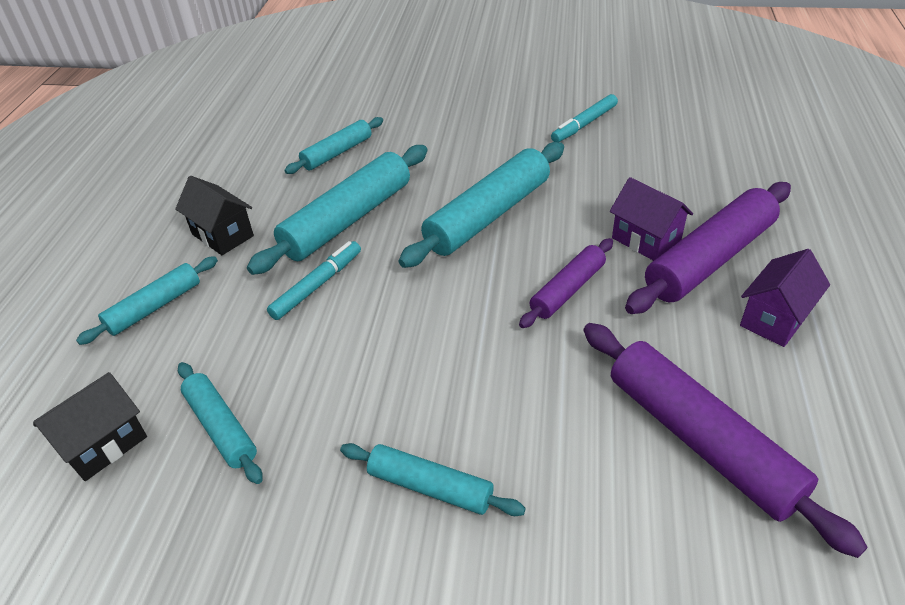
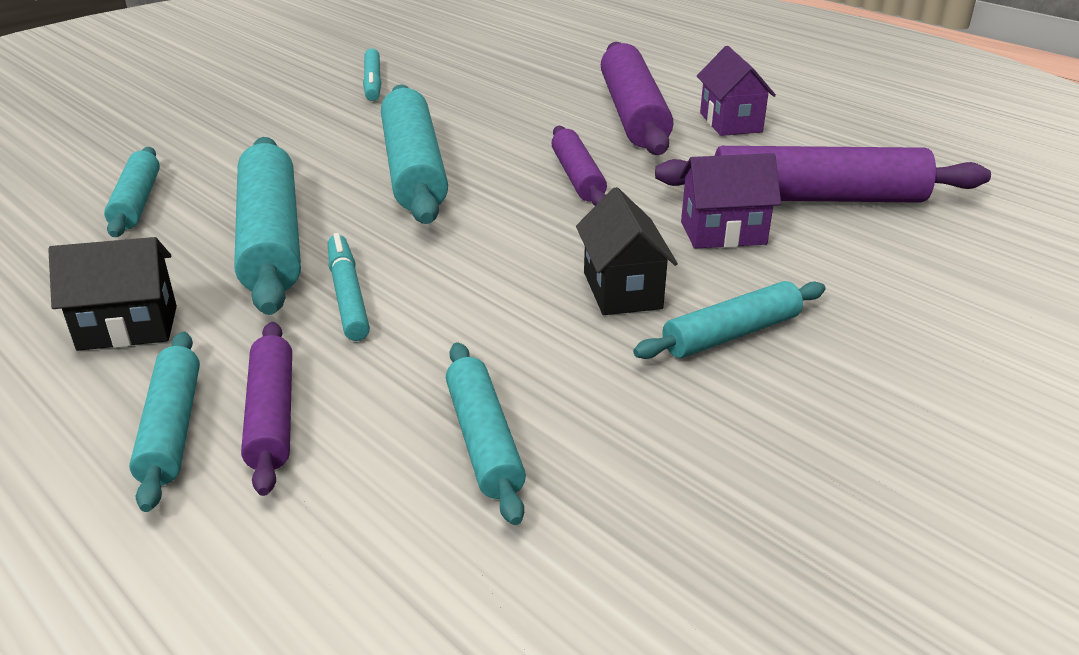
camera: 55 degrees left, 10 degrees down
black house [33,372,147,481] -> black house moved to [576,187,678,315]
turquoise rolling pin [178,362,263,484] -> turquoise rolling pin turned 75 degrees clockwise [446,342,526,525]
purple house [610,177,693,261] -> purple house moved to [679,153,781,249]
none -> purple rolling pin [241,322,292,496]

